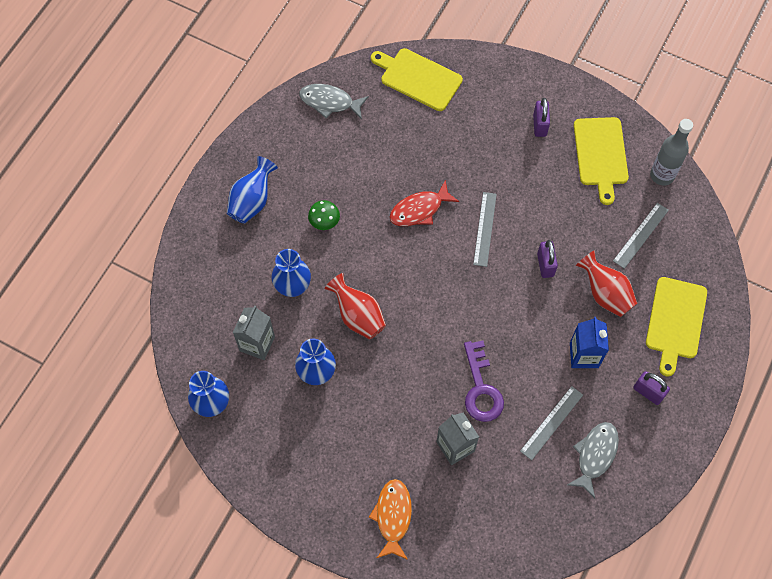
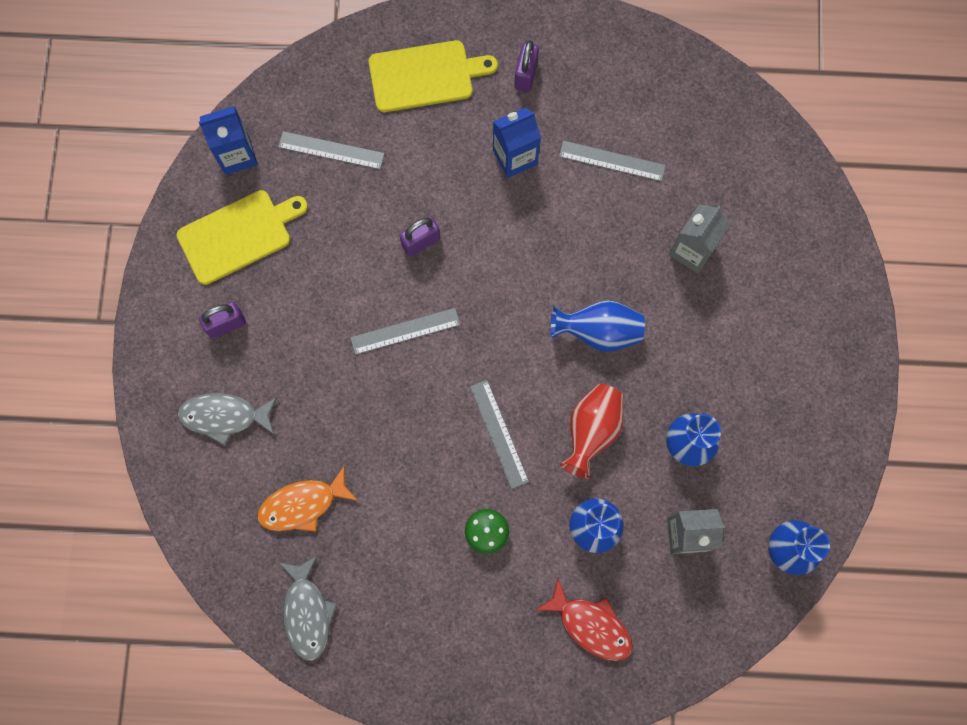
camera: 115 degrees left, 10 degrees up
blue vase [227,156,278,224] -> blue vase moved to [551,300,645,352]
orange fish [369,479,412,560] -> orange fish moved to [257,465,358,532]
yellow cutting board [371,48,463,111] -> none
red fish [390,180,459,226] -> red fish moved to [536,578,633,661]
purple key [464,341,504,422] -> none
grey fish [567,422,619,498] -> grey fish moved to [177,393,277,446]
red vase [576,250,637,317] -> none
grey bottle [650,119,693,185] -> blue carton [199,106,258,175]
none -> grey ruler [470,380,529,489]

